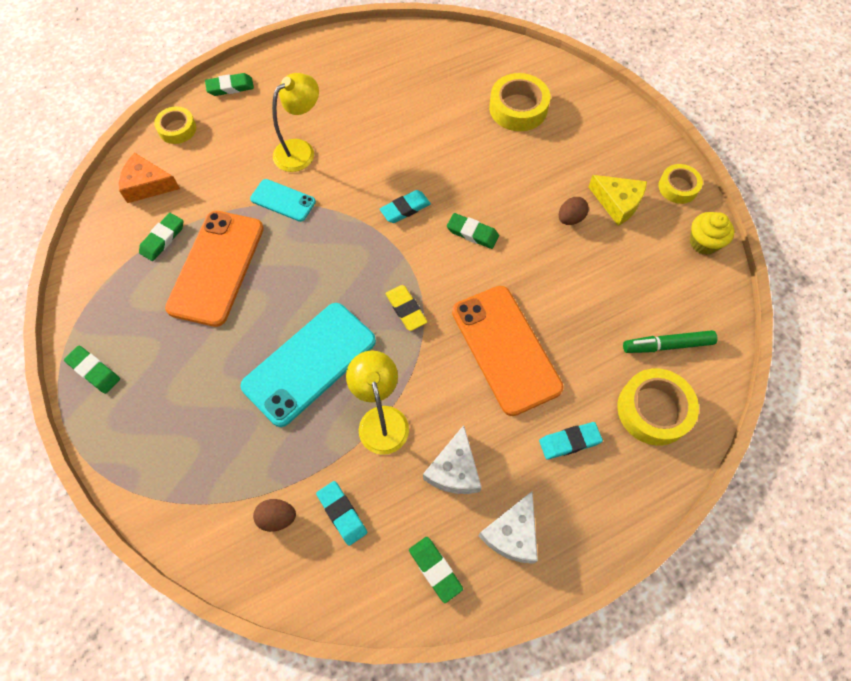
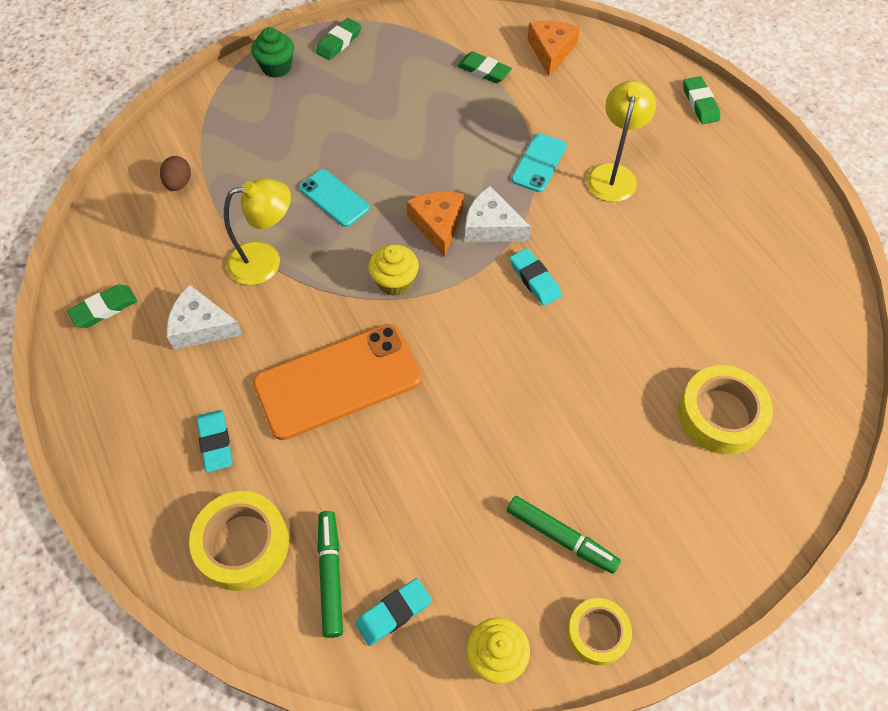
camera: 90 degrees right, 5 degrees down
yellow tape [154,106,196,144] -> none
orange phone [165,211,264,327] -> none
turquoise phone [240,303,376,427] -> turquoise phone [299,169,370,227], size x0.52
yellow lamp [272,73,319,172] -> yellow lamp turned 120 degrees counterclockwise [587,81,656,202]
turquoise eraser [316,481,367,546] -> turquoise eraser moved to [355,578,432,646]
yellow eraser [385,285,427,331] -> yellow cupcake [368,244,419,296]
green eraser [447,213,499,249] -> none
white cheese [479,491,538,564] -> white cheese moved to [465,186,531,242]
brown egg [559,197,589,225] -> none
yellow cheese [588,175,647,226] -> green marker [507,496,621,574]
none -> green cupcake [251,27,294,78]
none -> orange cheese [406,192,464,258]

